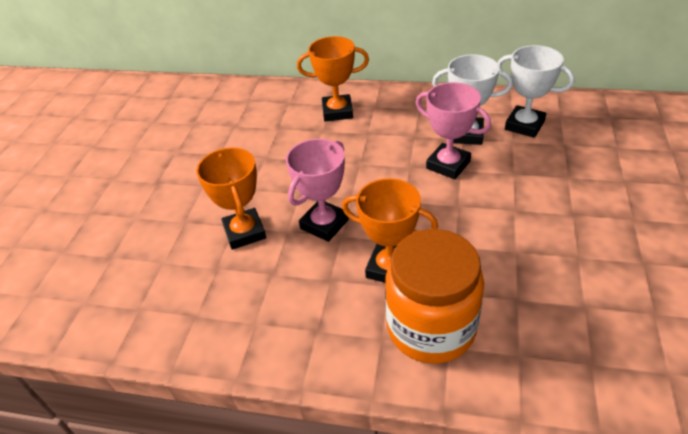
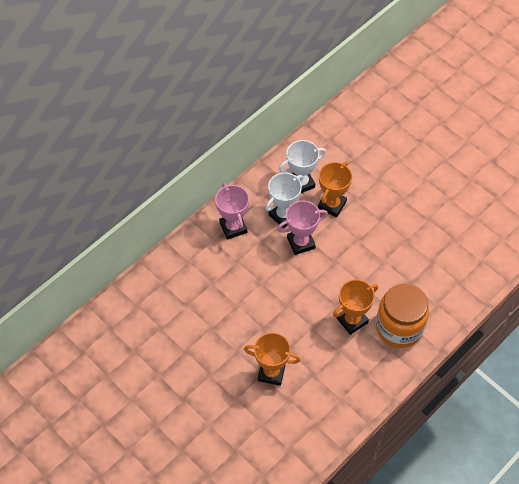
camera: 60 degrees left, 15 degrees up
pink trophy [286,139,349,242] -> pink trophy moved to [215,183,249,240]
orange trophy [297,36,369,121] -> orange trophy moved to [318,162,352,217]

